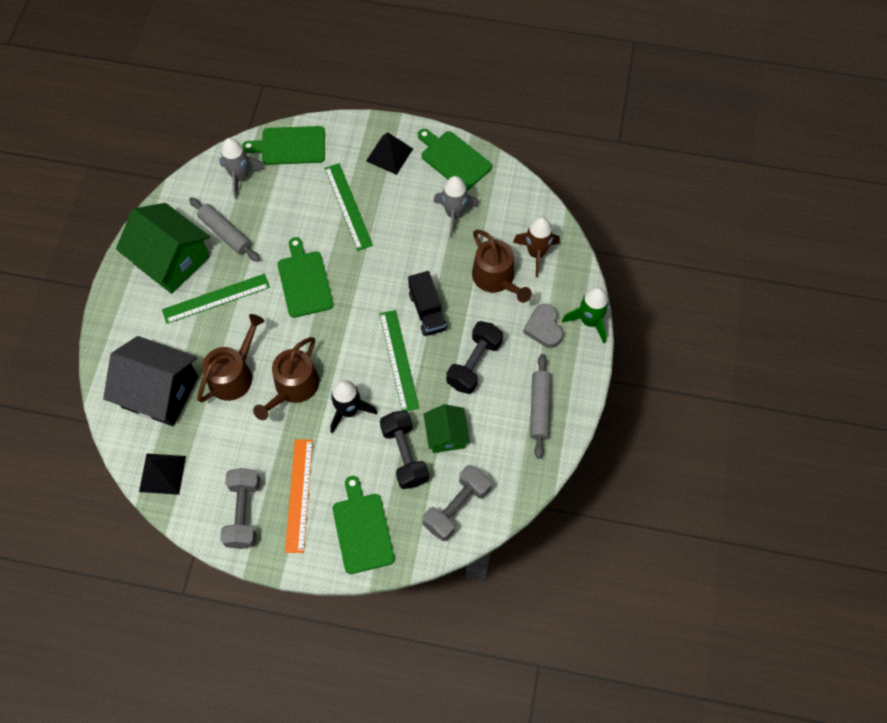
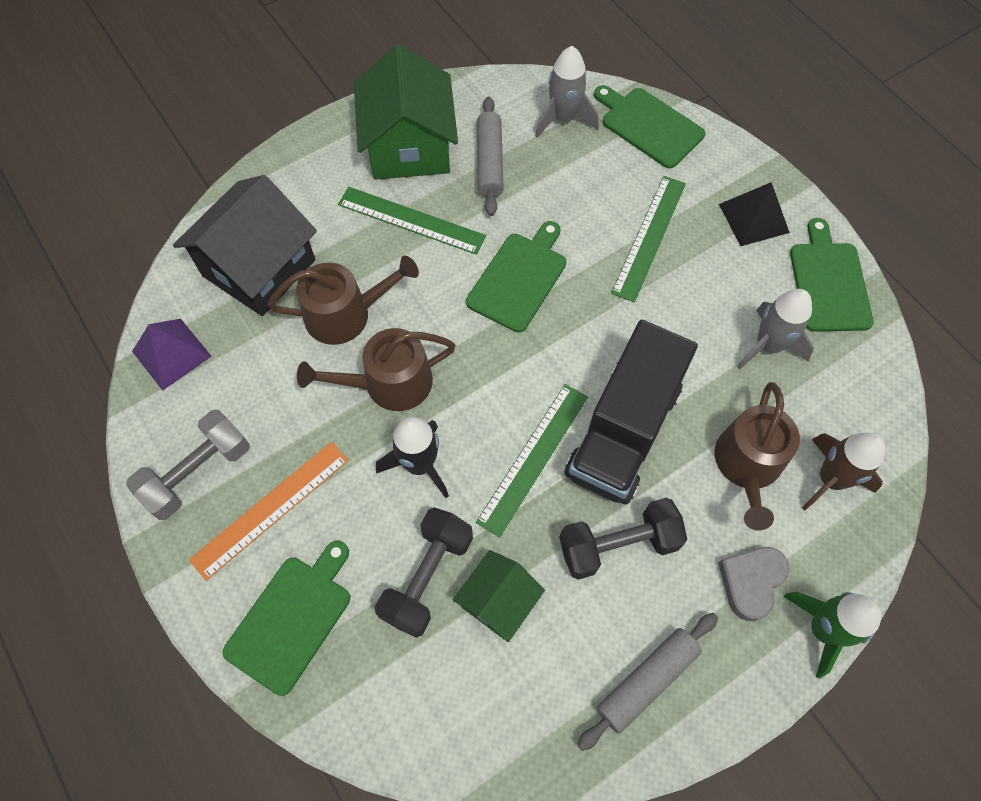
camera: 45 degrees right, 0 degrees up
black house [103,336,198,426] -> black house turned 60 degrees clockwise [173,175,317,316]
black pyramid [139,453,186,495] -> purple pyramid [132,319,212,391]
black truck [408,271,447,336] -> black truck [565,320,698,504], size x1.73
grey dumbbell [422,465,491,541] -> none

